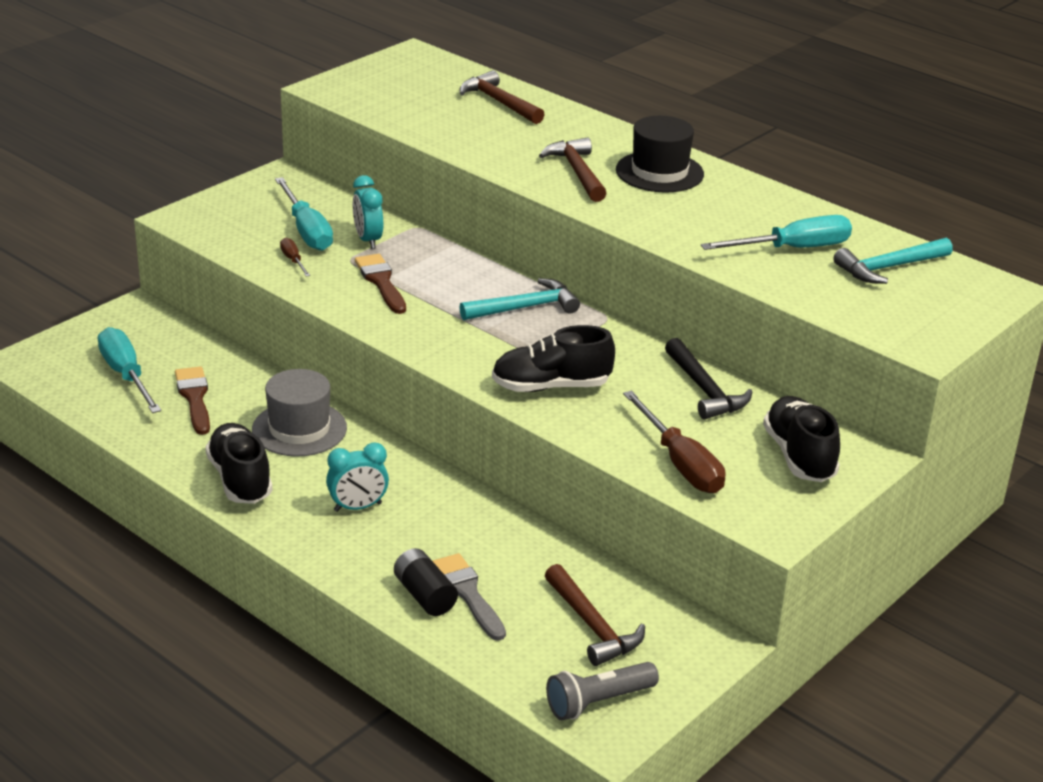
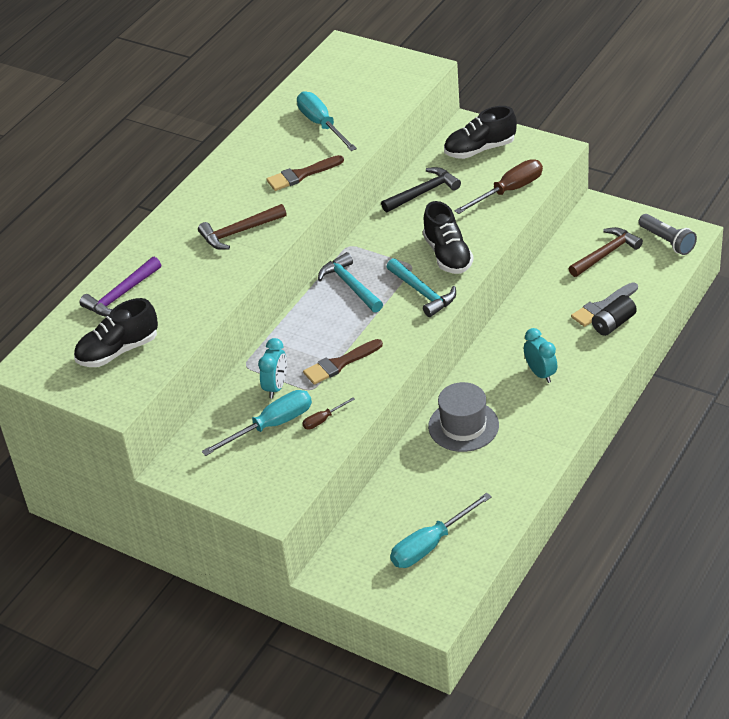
camera: 95 degrees left, 10 degrees up
brown brush [175,366,210,435] -> brown brush moved to [266,155,344,191]
black shoe [205,423,272,504] -> black shoe moved to [74,298,158,367]
turquoise clock [353,175,383,249] -> turquoise clock turned 45 degrees counterclockwise [258,338,287,398]
brown hammer [460,70,545,124] -> purple hammer [80,257,161,317]
black hat [616,116,704,193] -> none
turquoise hammer [833,237,953,284] -> turquoise hammer moved to [387,258,456,317]

